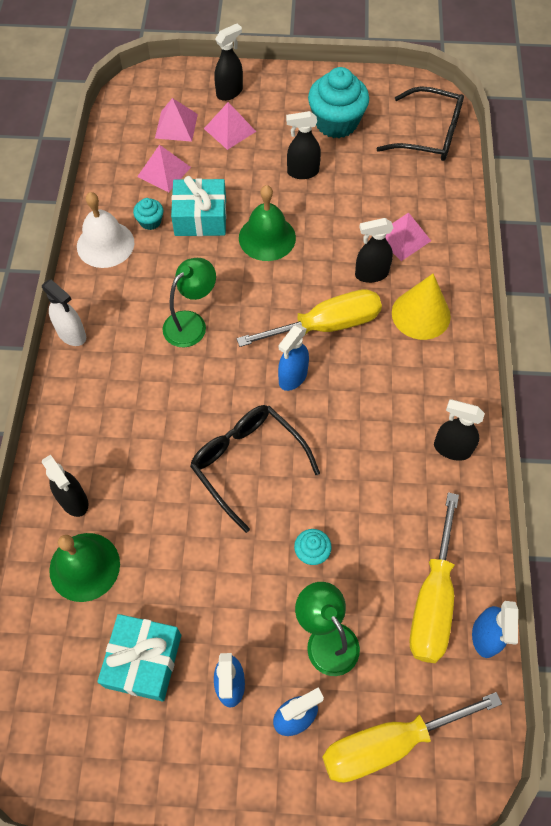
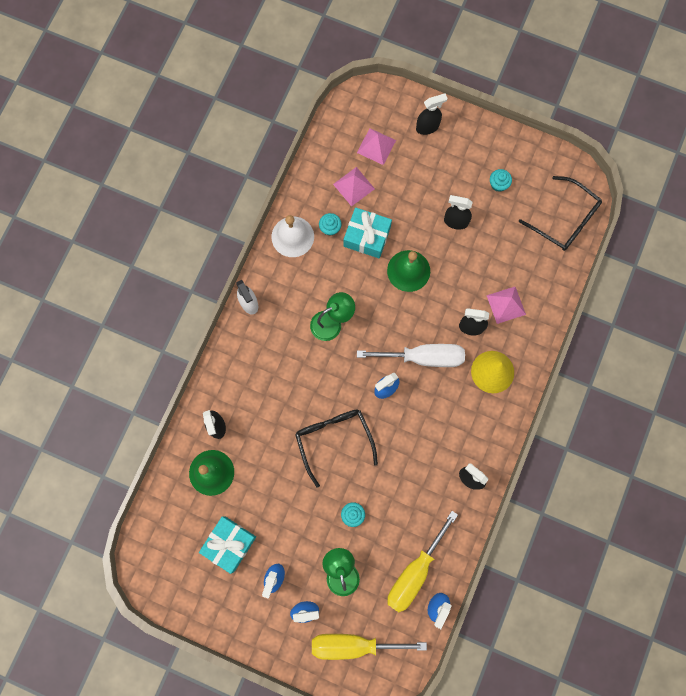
camera: 20 degrees right, 15 degrees up
pink pyramid [204,102,256,150] -> none
yellow screwdriver [236,289,382,347] -> white screwdriver [357,344,465,367]
turquoise cupcake [308,67,369,138] -> turquoise cupcake [490,169,512,192], size x0.47

